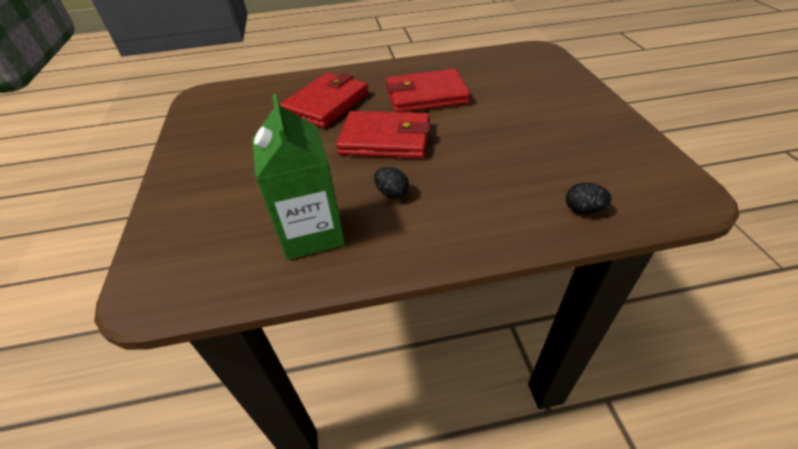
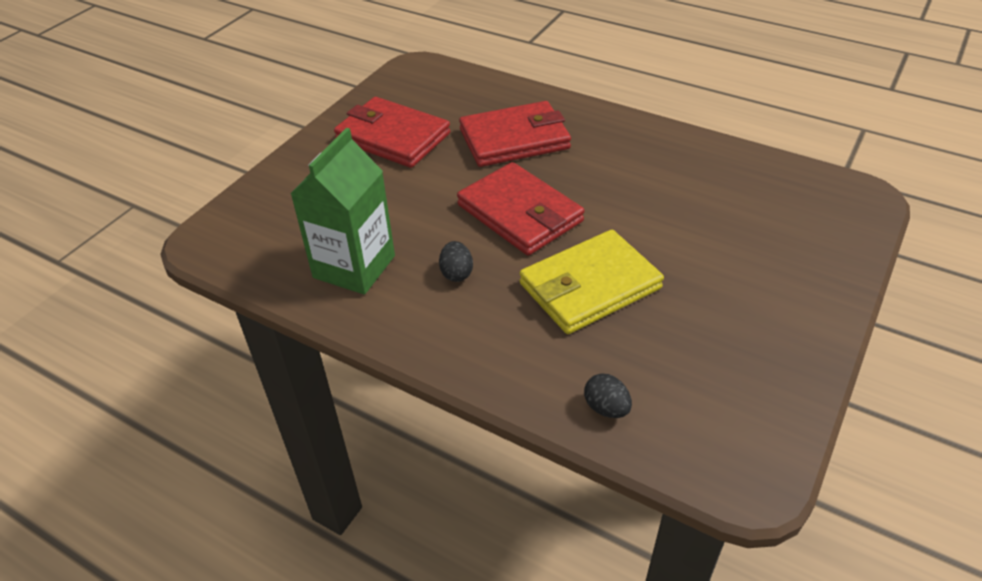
camera: 40 degrees right, 0 degrees up
red wallet [386,69,471,112] -> red wallet moved to [334,97,450,168]
none -> yellow wallet [520,230,664,334]

